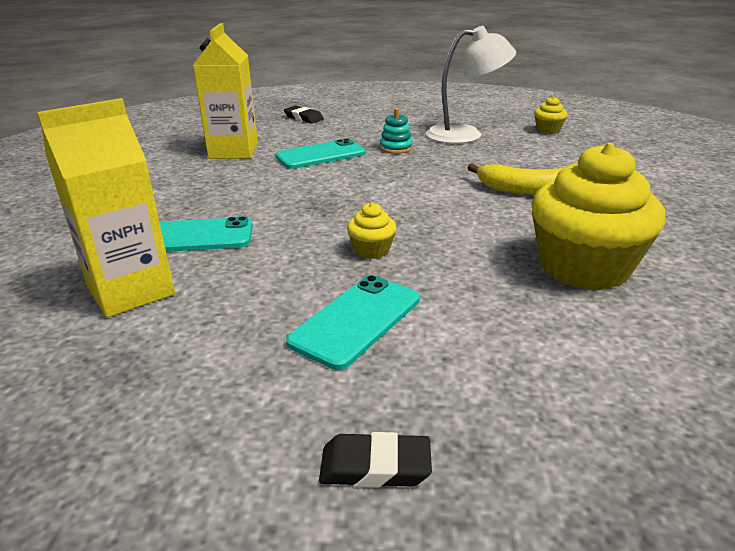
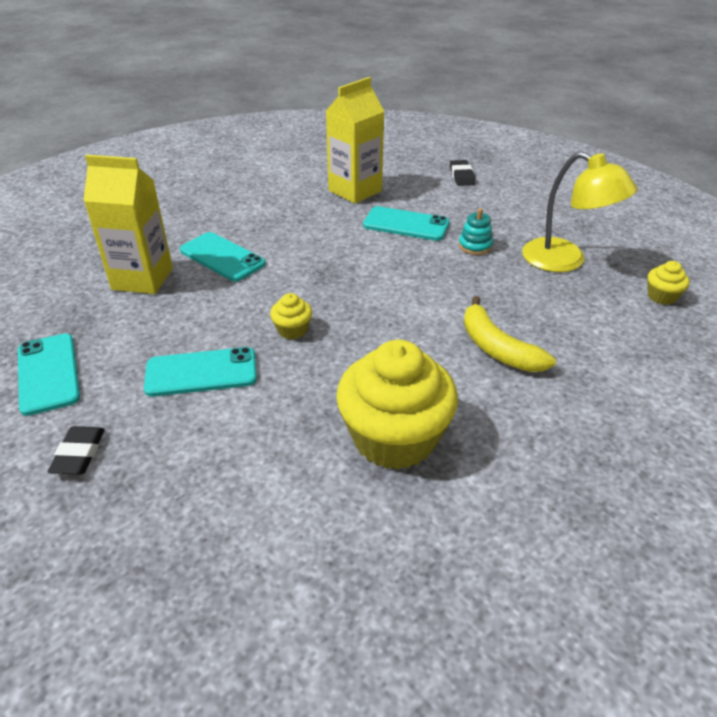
camera: 45 degrees right, 10 degrees up
black eraser [319,432,432,488] -> black eraser turned 45 degrees clockwise [48,426,105,474]
white lamp [426,26,516,144] -> yellow lamp [522,151,637,272]
none -> turquoise phone [18,333,80,416]

